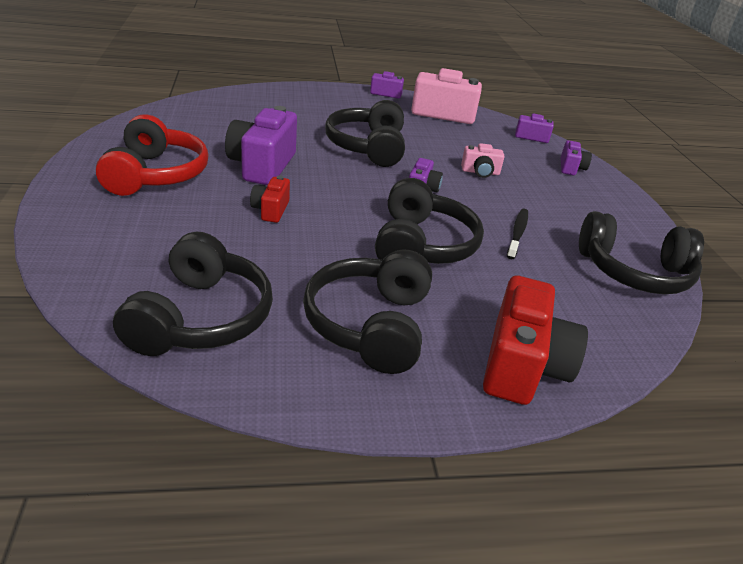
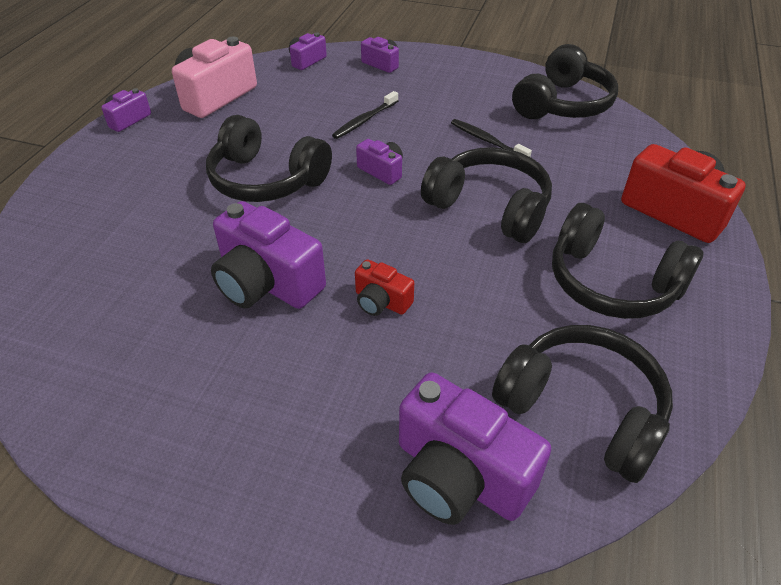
camera: 60 degrees left, 10 degrees up
red headphones [96,115,209,196] -> none
pink camera [461,143,505,178] -> black toothbrush [332,91,398,139]
none -> purple camera [399,372,551,525]

